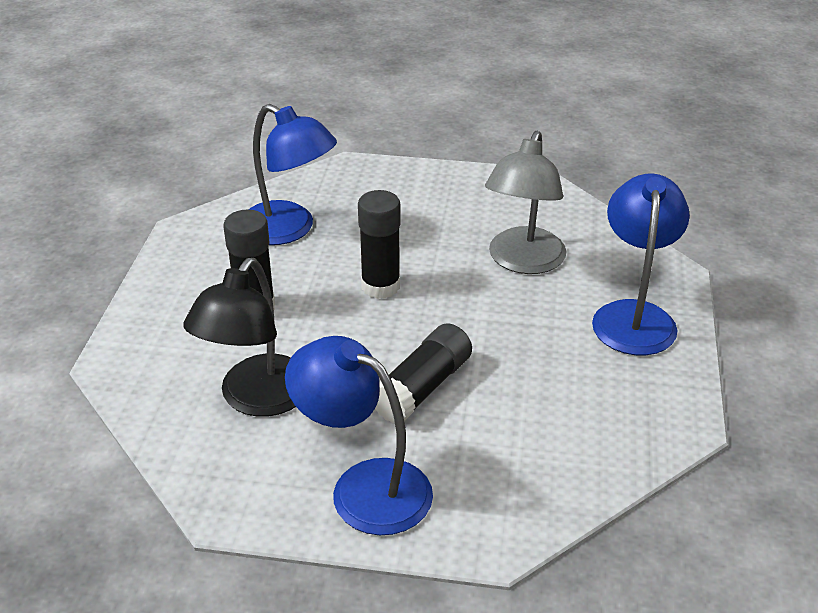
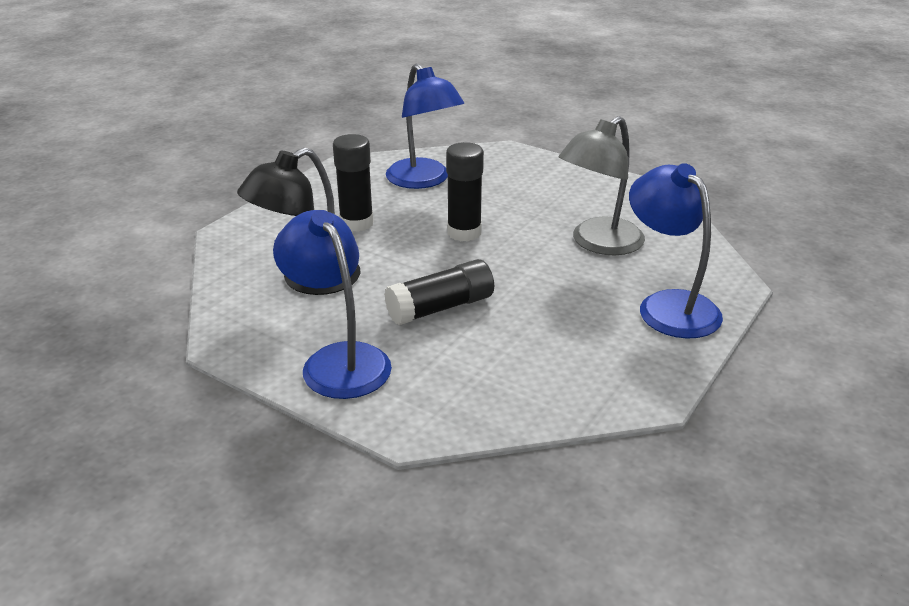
camera: 25 degrees right, 5 degrees down
blue lamp [592,174,690,355] -> blue lamp turned 60 degrees counterclockwise [629,163,723,339]

